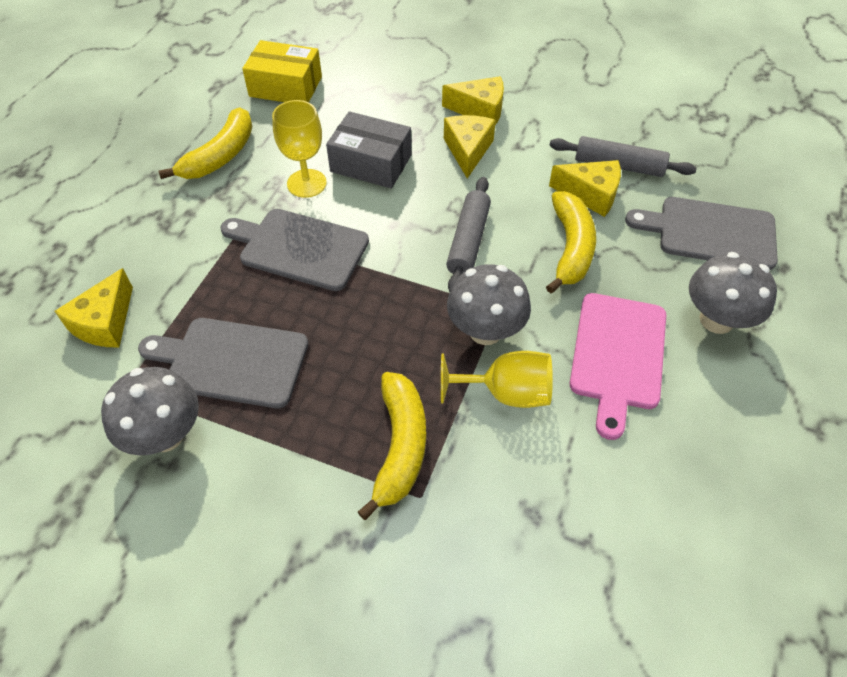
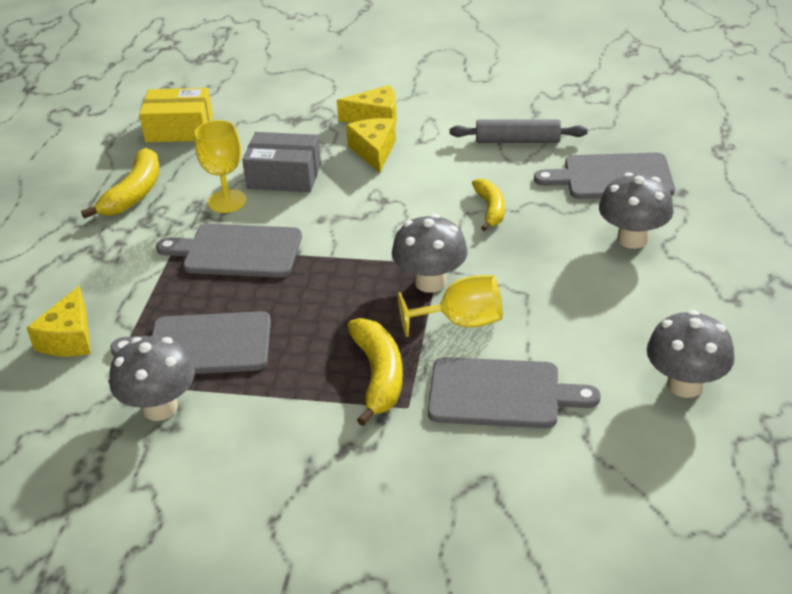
camera: 10 degrees left, 15 degrees down
grey rolling pin [446,177,491,292] -> none
yellow banana [546,191,596,293] -> yellow banana [472,178,505,231], size x0.67
yellow cheese [549,160,621,217] -> none
pink cutting board [570,293,666,440] -> none
none -> grey cutting board [428,357,601,428]
none -> grey mushroom [647,310,735,398]

